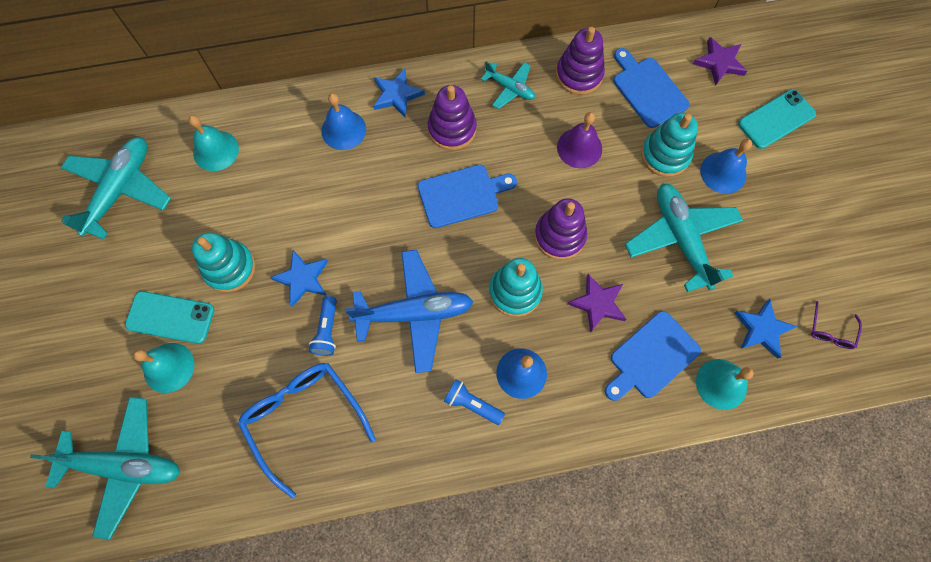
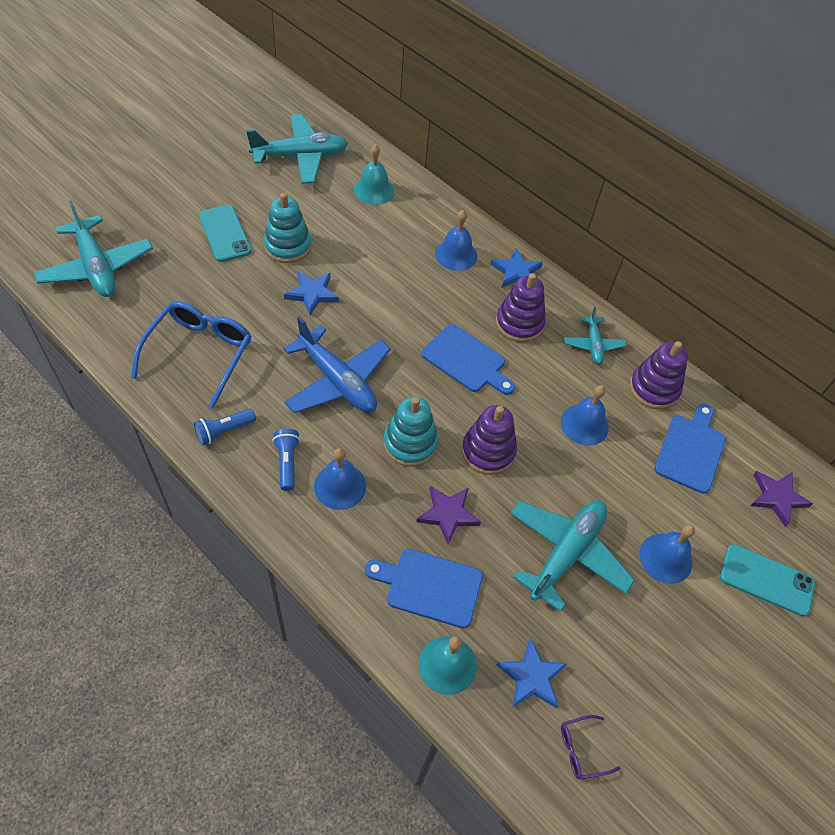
camera: 50 degrees right, 15 degrees down
turquoise bell [133,343,195,393] -> none
blue flashlight [309,296,337,356] -> blue flashlight moved to [194,409,256,446]
purple bell [557,112,602,168] -> blue bell [561,385,609,446]
turquoise stacking toy [641,112,698,177] -> none

